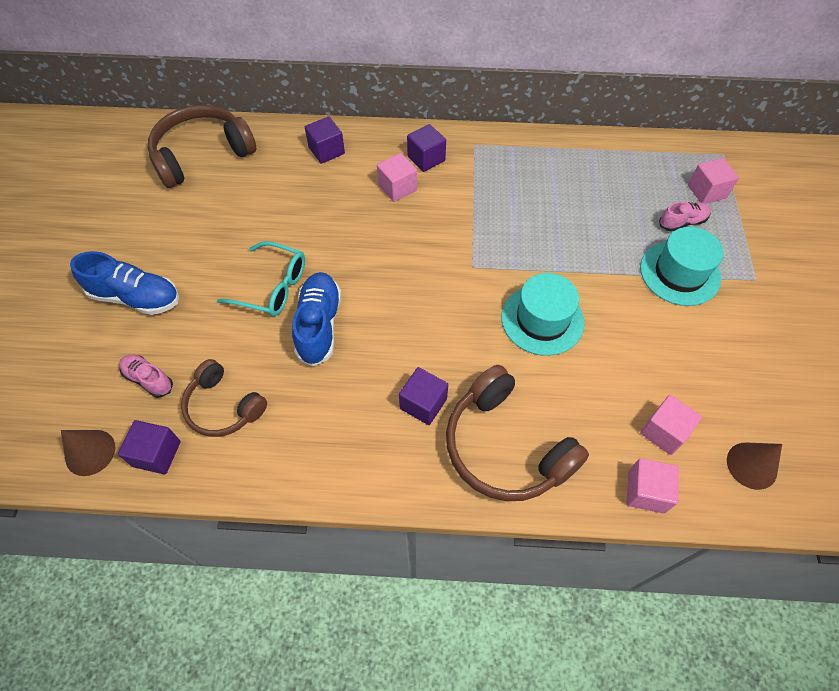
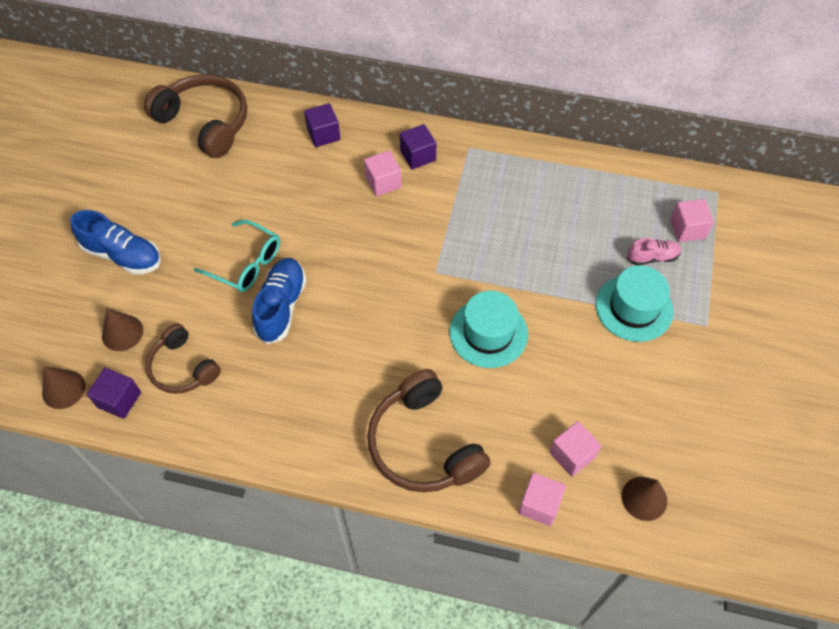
camera: 10 degrees right, 0 degrees up
pink shoe [119,355,173,398] -> brown cone [102,308,143,351]
brown headphones [148,105,256,188] -> brown headphones turned 60 degrees clockwise [144,74,247,158]
purple cube [399,367,448,425] -> none

